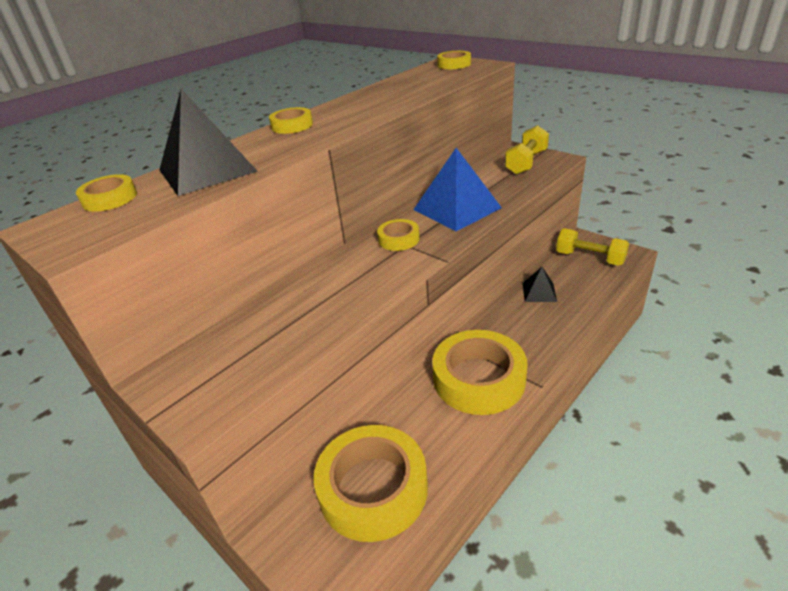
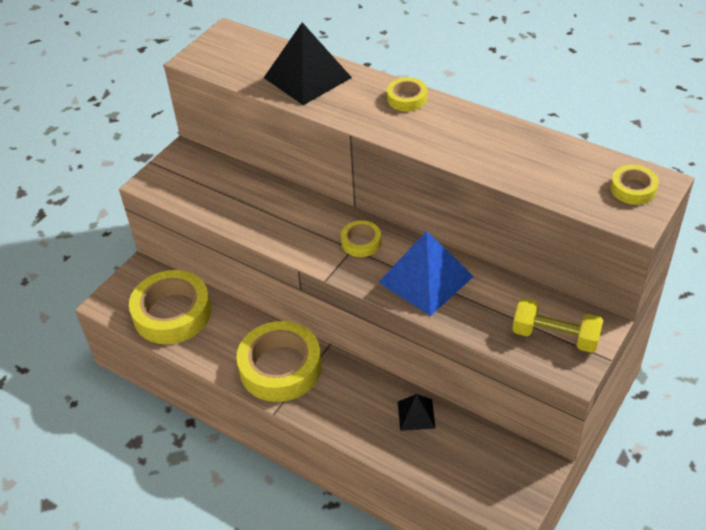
camera: 80 degrees right, 10 degrees up
yellow tape [76,174,137,212] -> none
yellow dumbbell [556,228,629,266] -> none

